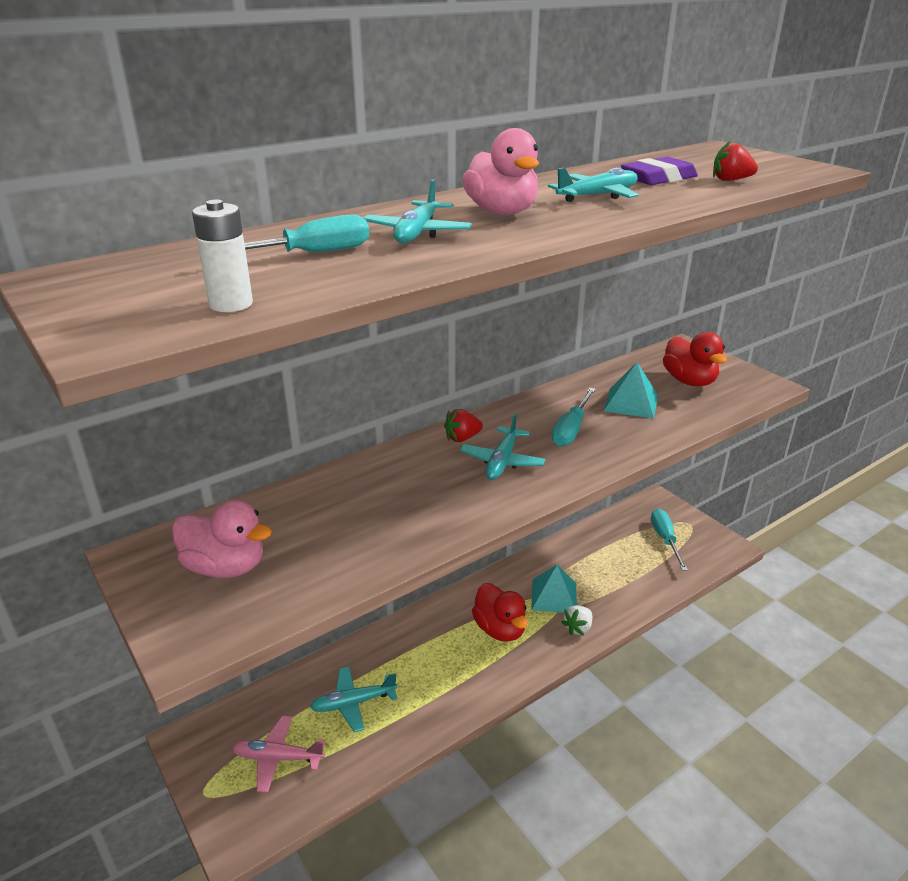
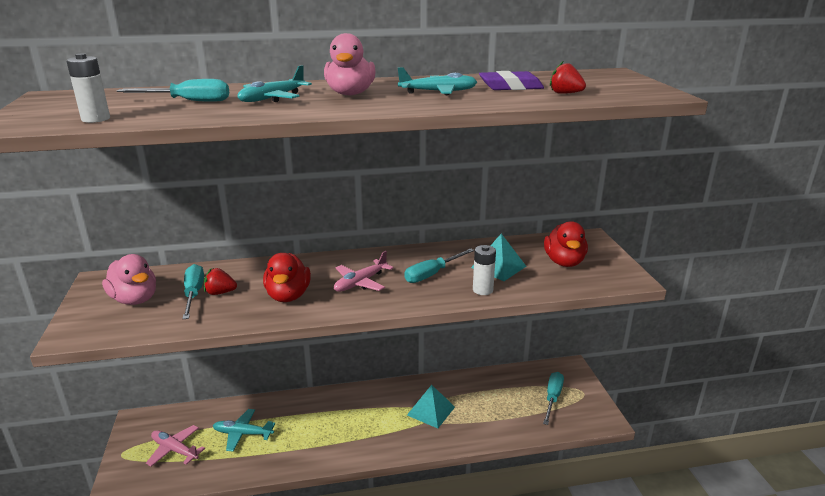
camera: 25 degrees right, 5 degrees down
red strawberry [444,409,483,442] -> red strawberry moved to [204,268,237,295]
turquoise plane [460,413,545,480] -> pink plane [334,251,394,292]
red duck [472,583,528,642] -> red duck moved to [263,253,311,302]
white strawberry [561,605,592,635] -> none
none -> turquoise screwdriver [182,264,204,319]
none -> white battery [473,245,496,295]

